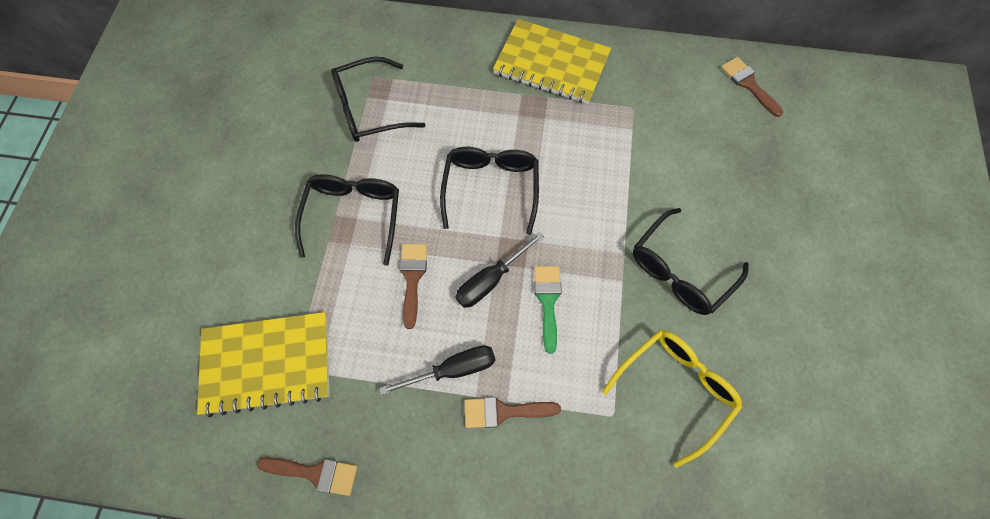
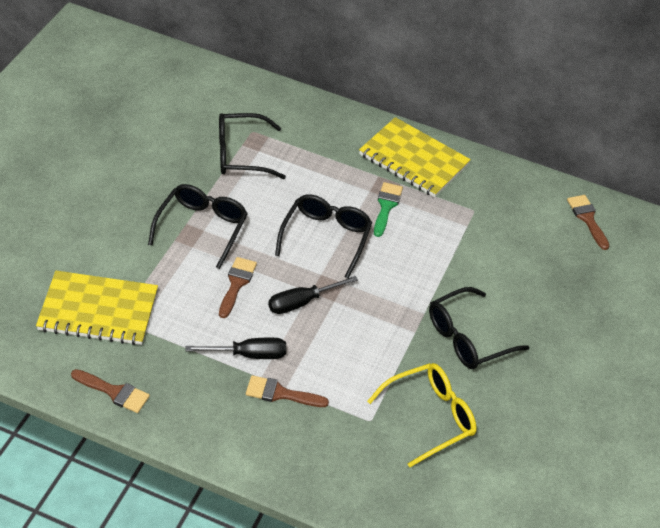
camera: 10 degrees right, 20 degrees down
green brush [534,266,562,354] -> green brush moved to [374,182,403,237]

